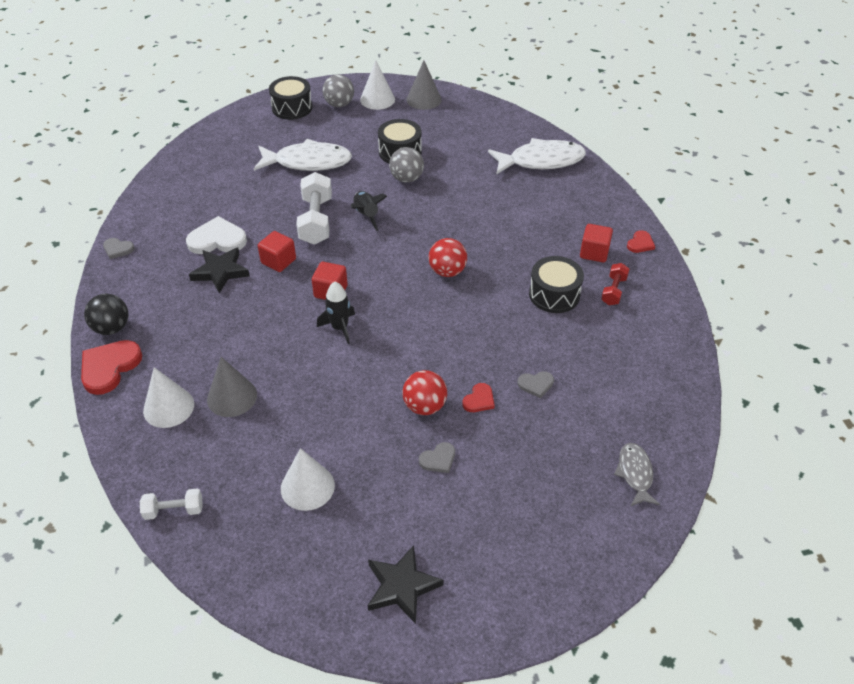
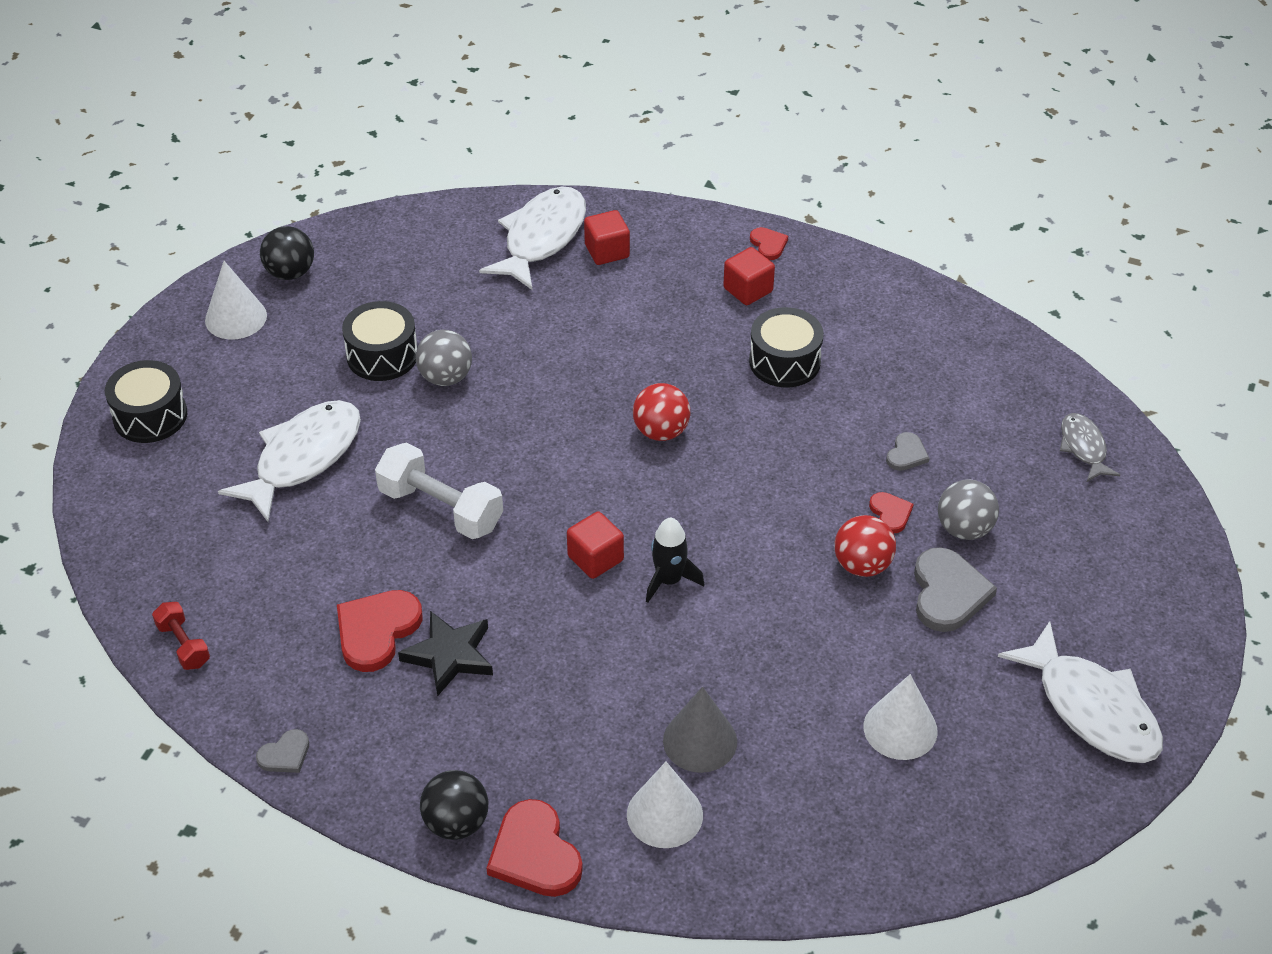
camera: 55 degrees left, 0 degrees up
white dumbbell [140,488,203,520] -> none
white heart [186,216,247,254] -> red heart [337,590,422,672]
red cube [258,231,296,272] -> red cube moved to [584,210,630,265]
grey ball [322,75,354,107] -> grey ball moved to [938,479,999,540]
black rocket [351,191,388,231] -> none
black star [368,545,443,624] -> white fish [998,621,1163,763]
grey cone [407,60,442,110] -> black ball [260,226,314,280]
grey heart [419,442,455,473] -> grey heart [914,547,997,632], size x1.87
red dumbbell [601,263,629,305] -> red dumbbell moved to [152,602,210,670]
grey fish [614,443,660,506] -> grey fish turned 45 degrees clockwise [1060,413,1120,482]

